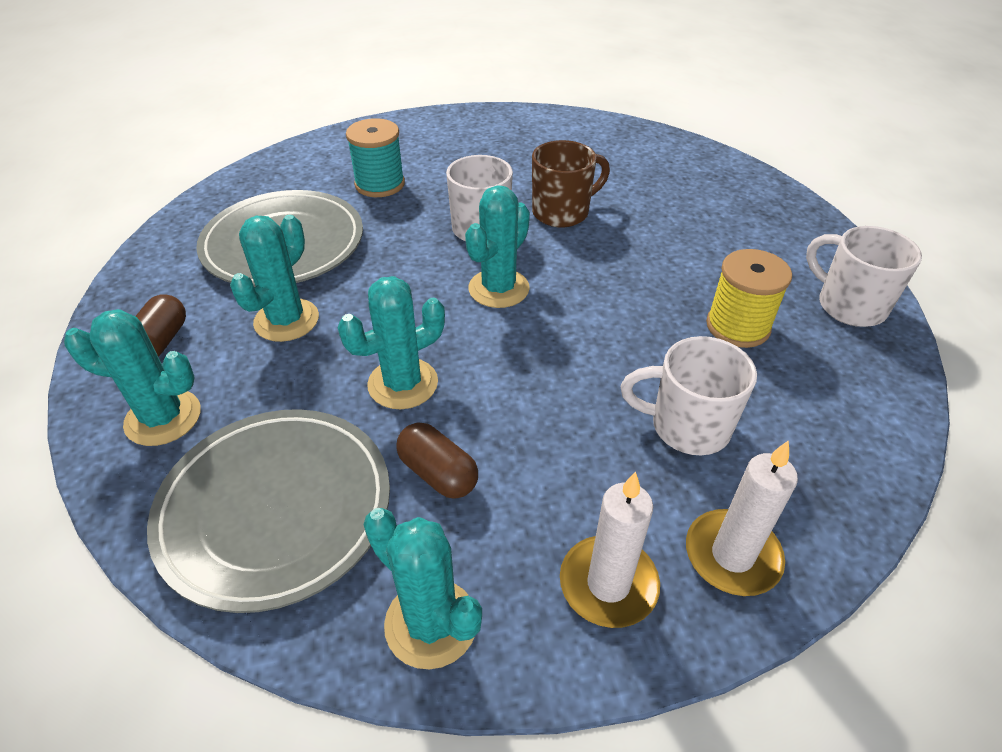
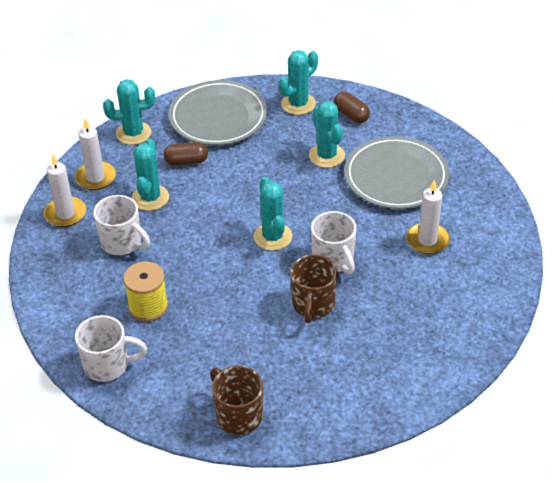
camera: 130 degrees right, 0 degrees up
turquoise cactus [338,276,445,409] -> turquoise cactus moved to [132,138,169,211]
turquoise spool [346,118,405,197] -> white candle [406,180,450,254]
white mug [621,336,757,455] -> white mug turned 75 degrees clockwise [93,195,150,255]
none -> brown mug [210,366,263,435]

